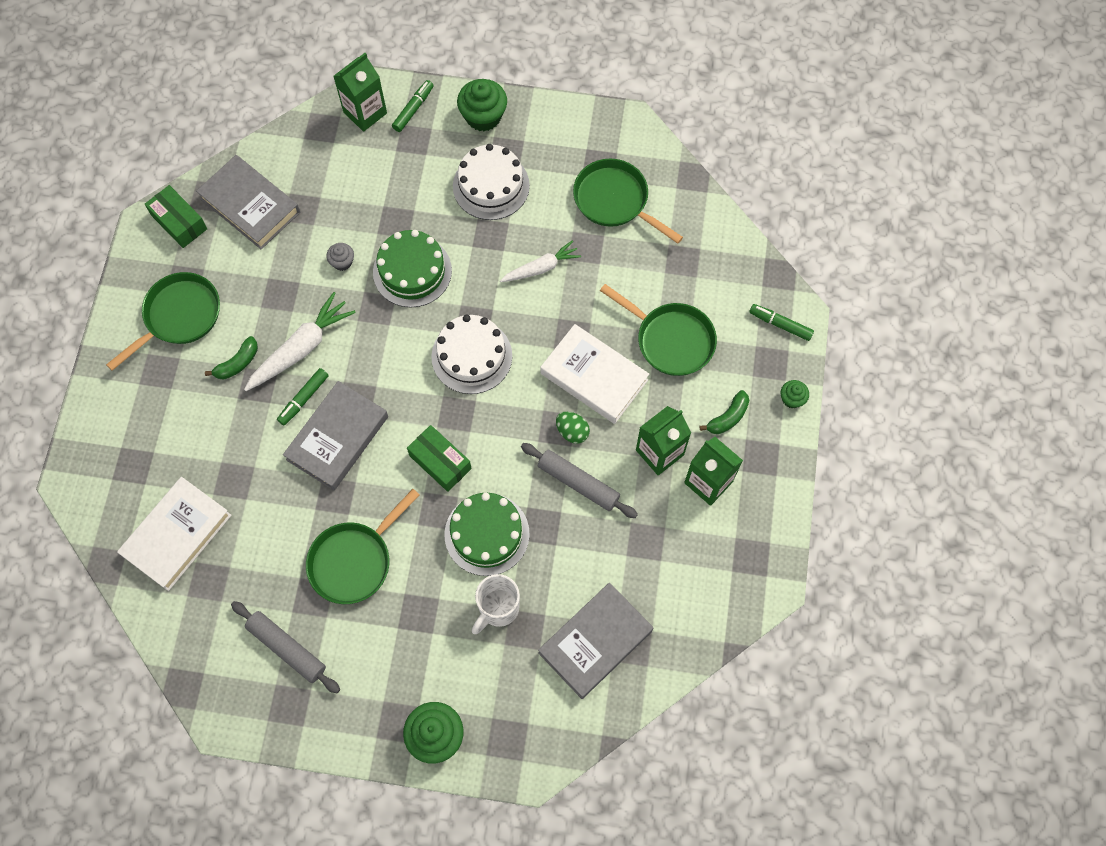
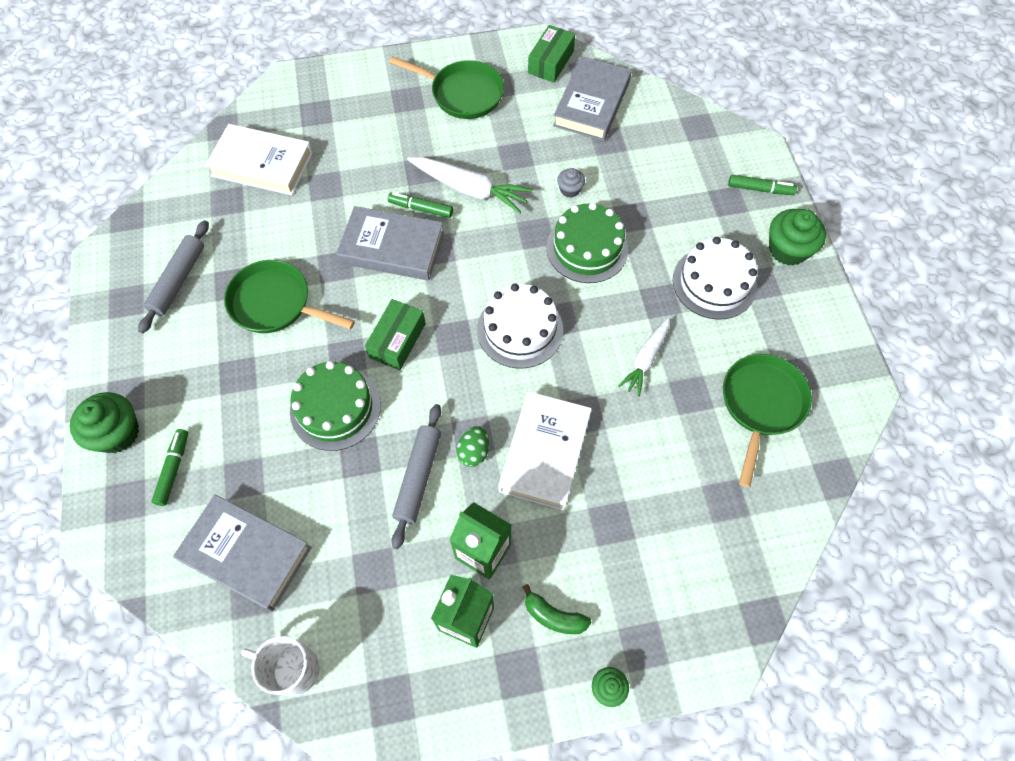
camera: 70 degrees right, 5 degrees down
green banana [205,336,258,379] -> none
green carton [333,53,387,132] -> none
white mug [472,574,520,634] -> white mug moved to [241,636,320,696]
white carrot [500,240,581,282] -> white carrot turned 75 degrees clockwise [618,317,670,397]
green pan [600,284,717,376] -> none
green marker [749,304,814,341] -> green marker moved to [152,429,188,506]

